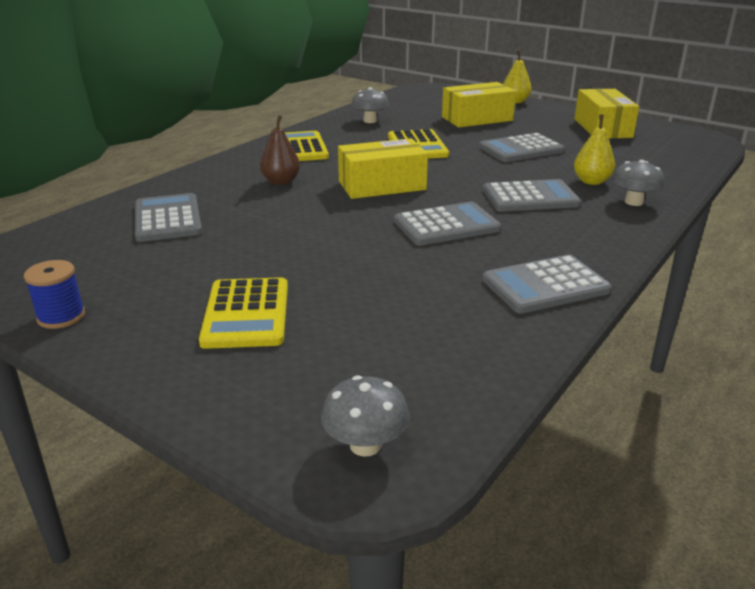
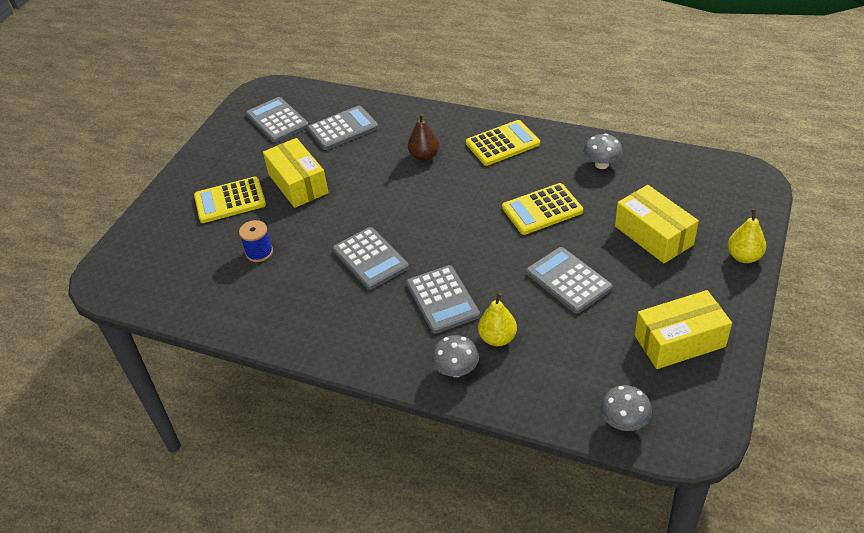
camera: 80 degrees right, 15 degrees up
blue spool [24,260,85,329] -> blue spool moved to [239,220,273,262]
grey mushroom [321,375,409,457] -> grey mushroom moved to [600,385,652,431]
yellow box [338,138,428,199] -> yellow box moved to [263,138,329,208]
grey calculator [483,255,612,313] -> grey calculator moved to [246,97,309,143]

